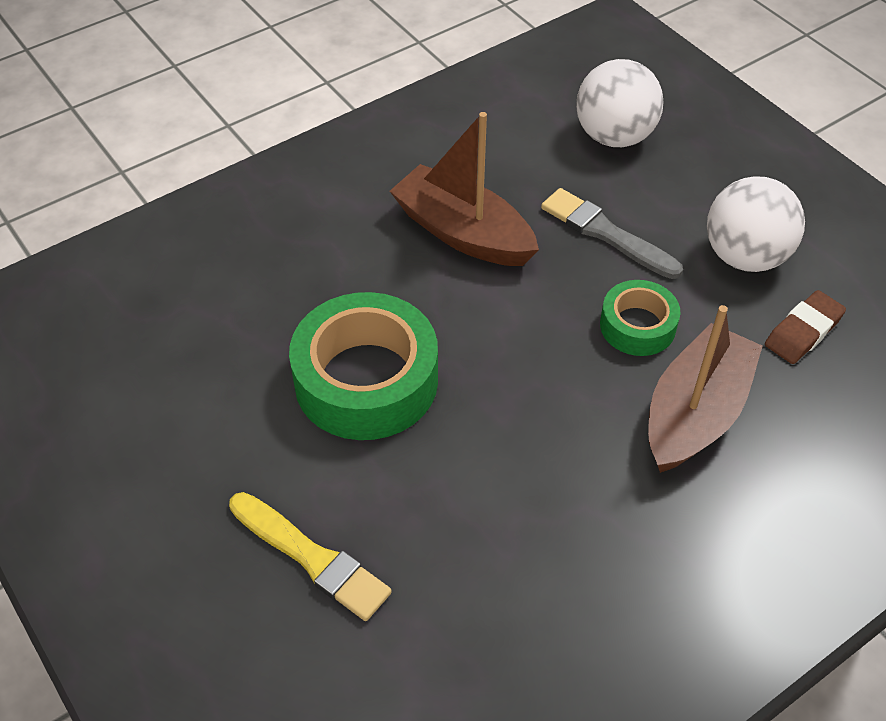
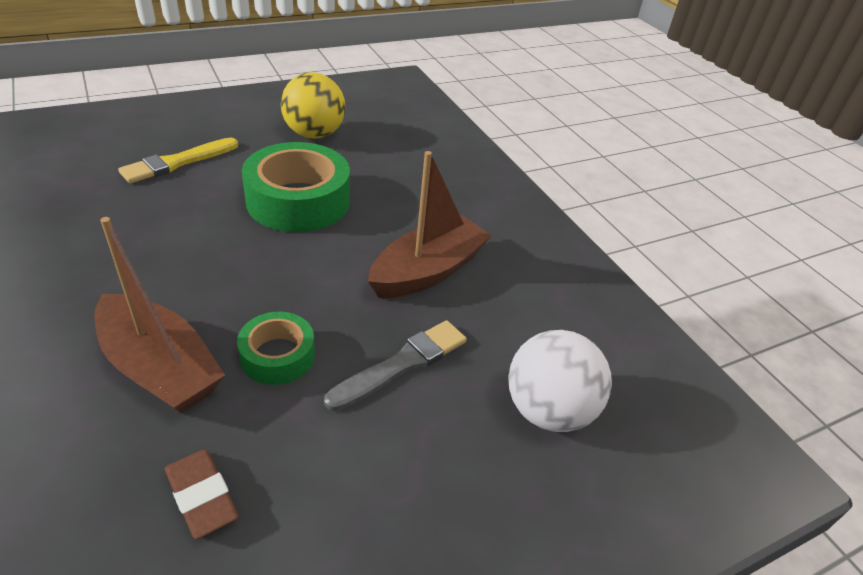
camera: 95 degrees right, 10 degrees down
white ball [707,176,805,272] -> none
none -> yellow ball [281,72,346,139]

